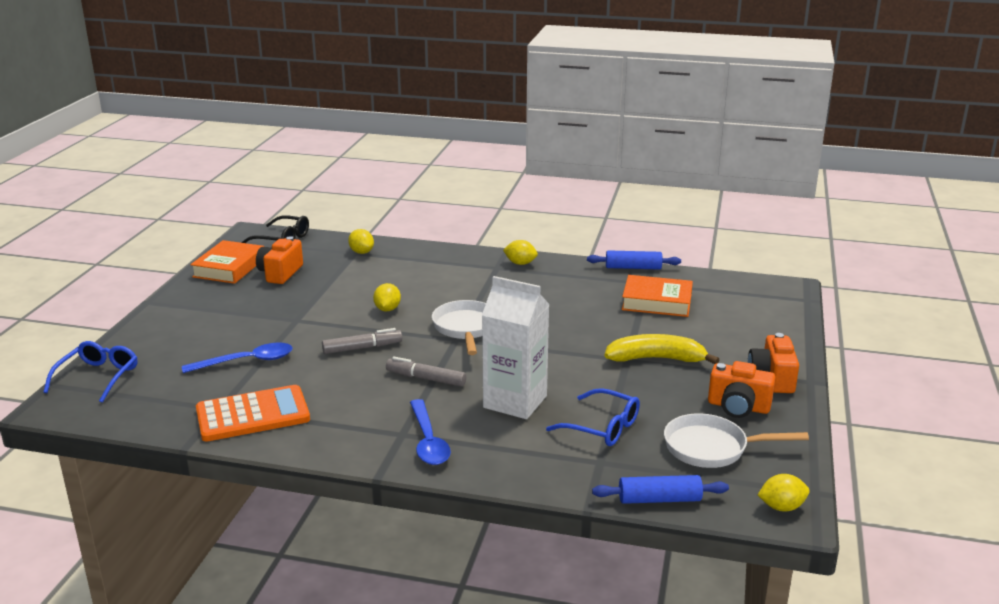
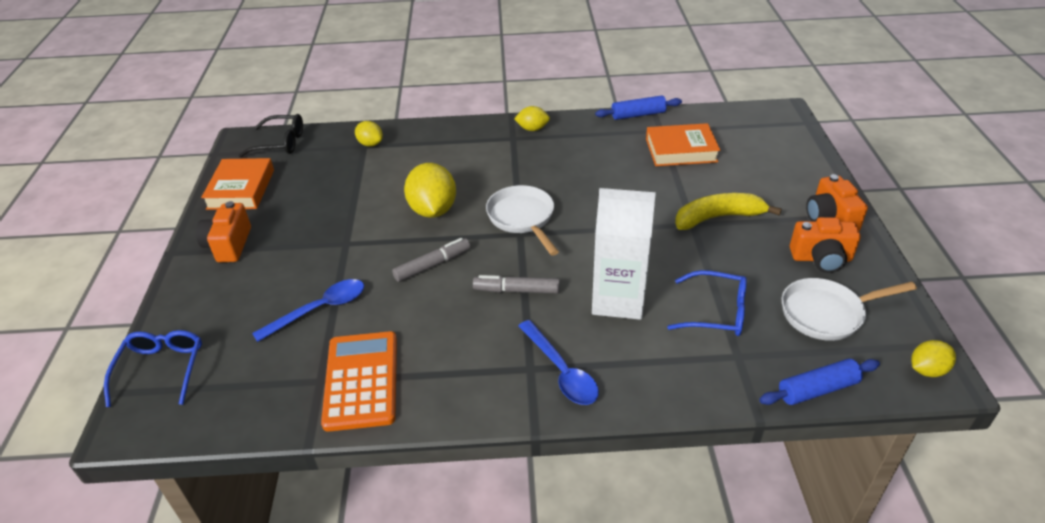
camera: 15 degrees left, 15 degrees up
orange calculator [196,385,310,442] -> orange calculator turned 60 degrees counterclockwise [321,331,397,432]
orange camera [256,236,303,284] -> orange camera moved to [196,201,251,262]
yellow lemon [373,283,401,311] -> yellow lemon [404,163,456,218], size x1.81

